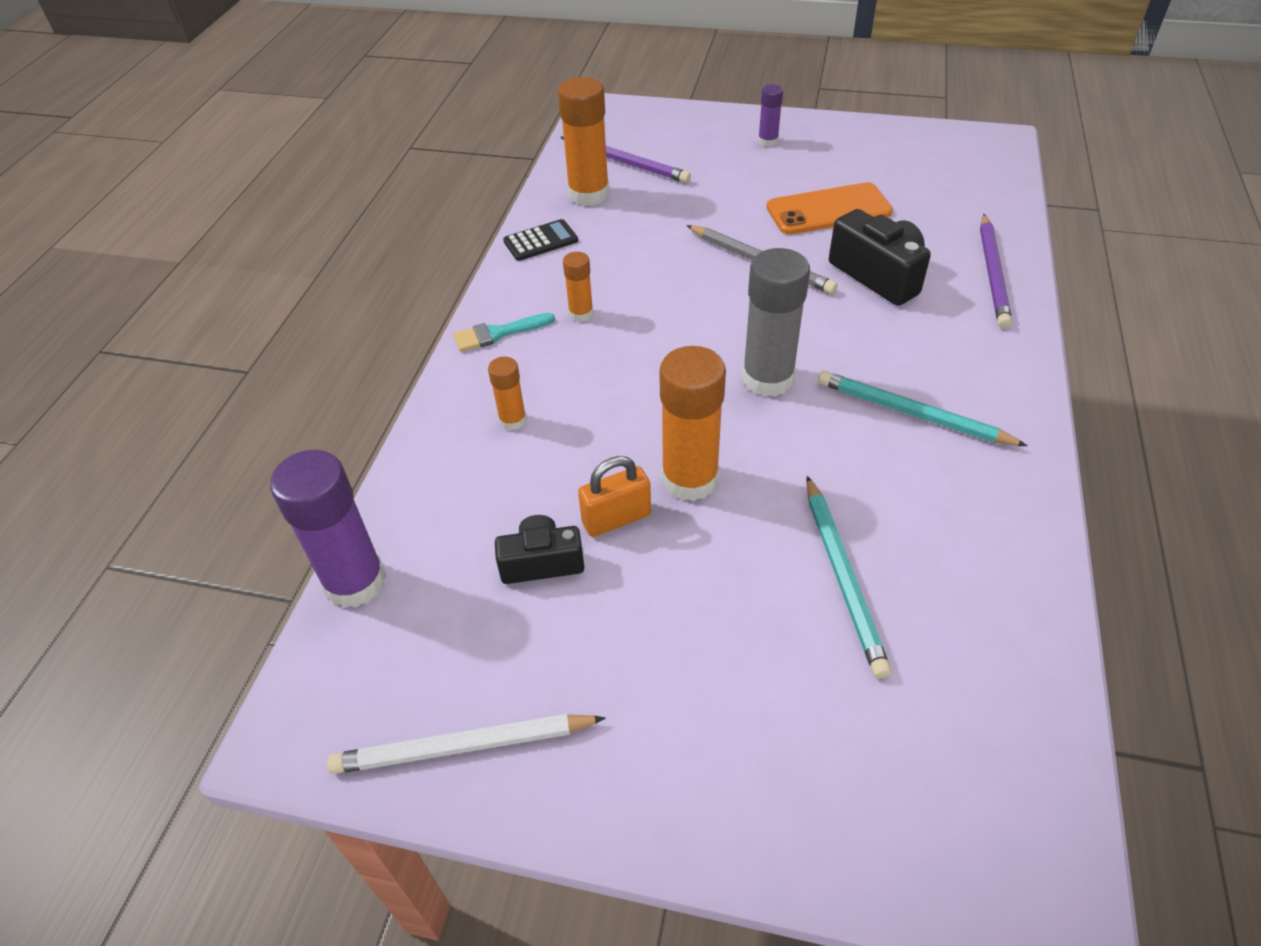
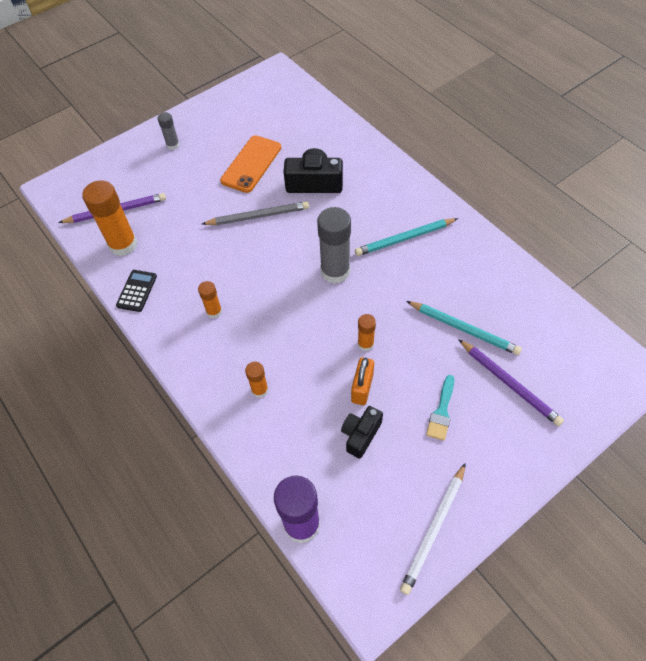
camera: 50 degrees left, 10 degrees up
turquoise brush [453,313,555,352] -> turquoise brush moved to [426,375,454,441]
orange glue stick [659,346,726,501] -> orange glue stick [358,314,376,351], size x0.52
purple glue stick [758,84,783,147] -> grey glue stick [158,112,180,150]
purple pencil [980,214,1012,329] -> purple pencil moved to [458,339,564,427]

